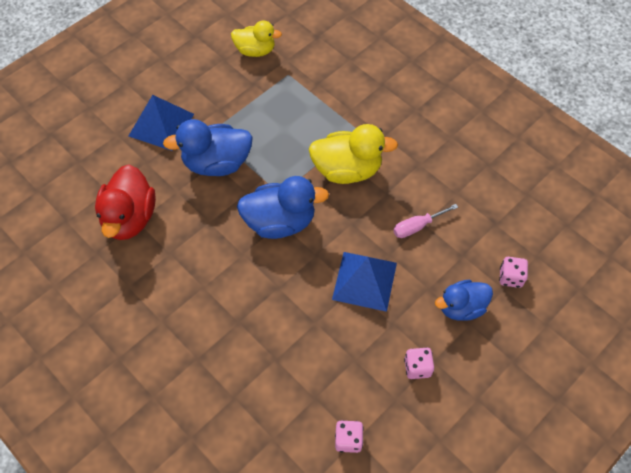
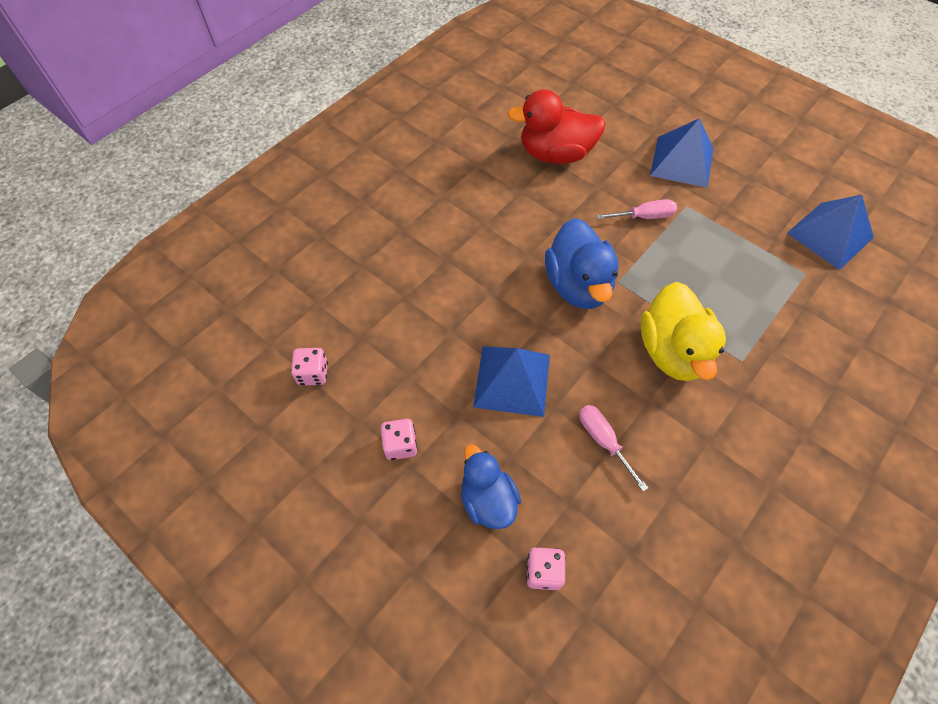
camera: 85 degrees right, 0 degrees up
blue duck [163,119,253,176] -> pink screwdriver [596,199,677,219]
yellow duck [231,21,282,57] -> blue pyramid [787,195,874,270]

